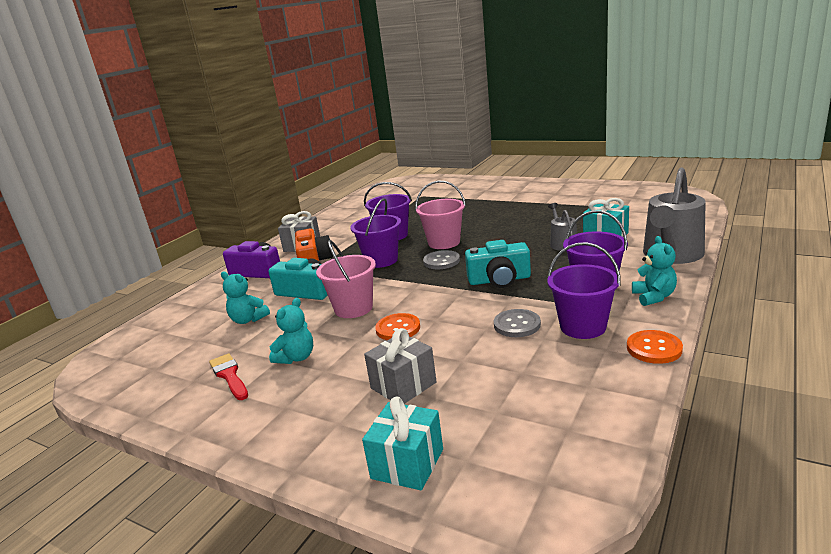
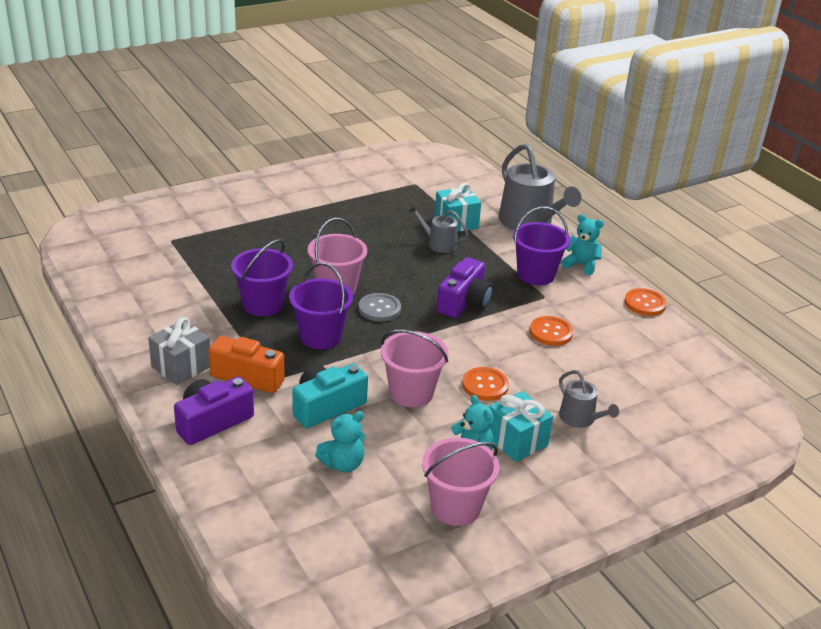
camera: 65 degrees left, 10 degrees up
red brush [209,353,248,400] -> pink bucket [422,438,499,526]
turquoise gift [362,397,443,490] -> turquoise gift moved to [489,391,553,462]
grey gift [364,328,437,404] -> grey watering can [559,370,619,428]
turquoise camera [465,240,531,288] -> purple camera [437,257,493,318]
grey button [494,309,541,337] -> orange button [530,316,573,346]
purple bucket [547,242,621,339] -> none

